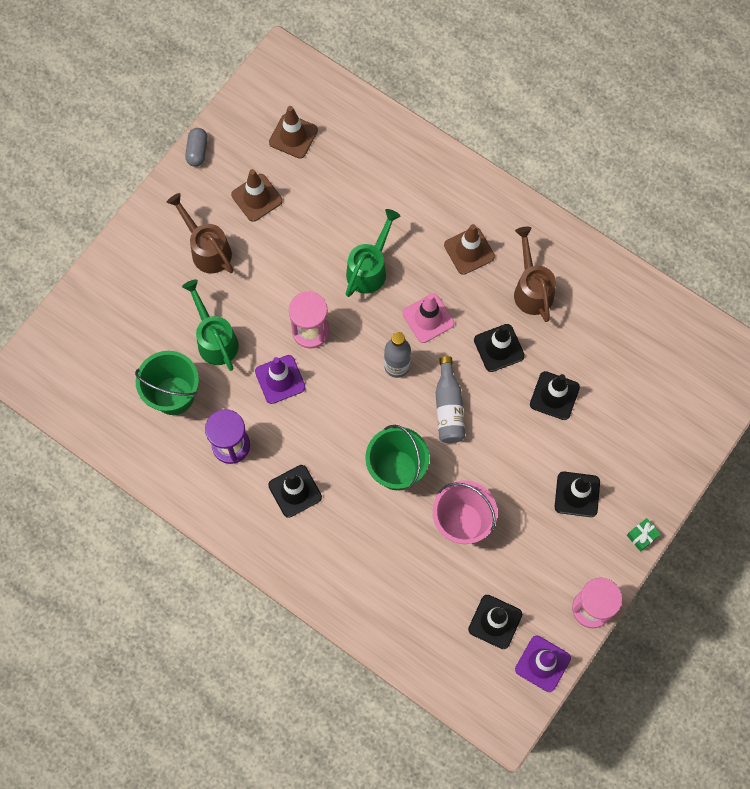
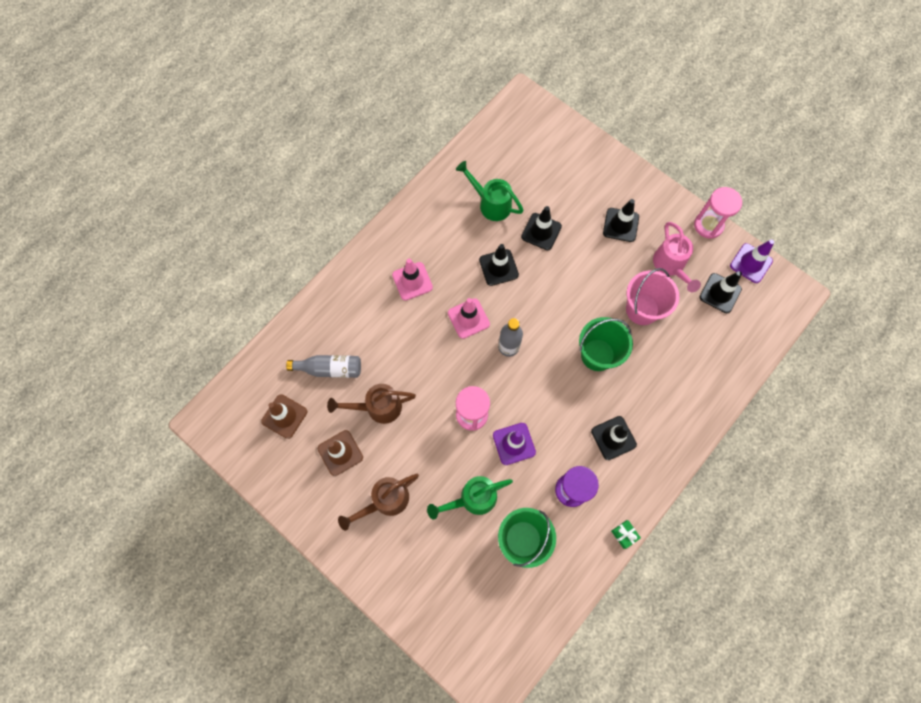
camera: 85 degrees left, 0 degrees up
grey capsule [185,128,208,167] -> none
green watering can [346,209,401,297] -> green watering can moved to [456,161,524,221]
grey bottle [436,356,465,443] -> grey bottle moved to [286,355,361,378]
brown traffic cone [444,224,495,275] -> pink traffic cone [392,259,433,301]
brown watering can [514,227,556,322] -> brown watering can moved to [327,384,416,424]
green gift [627,518,661,552] -> green gift moved to [611,520,641,549]
none -> pink watering can [653,222,701,292]

